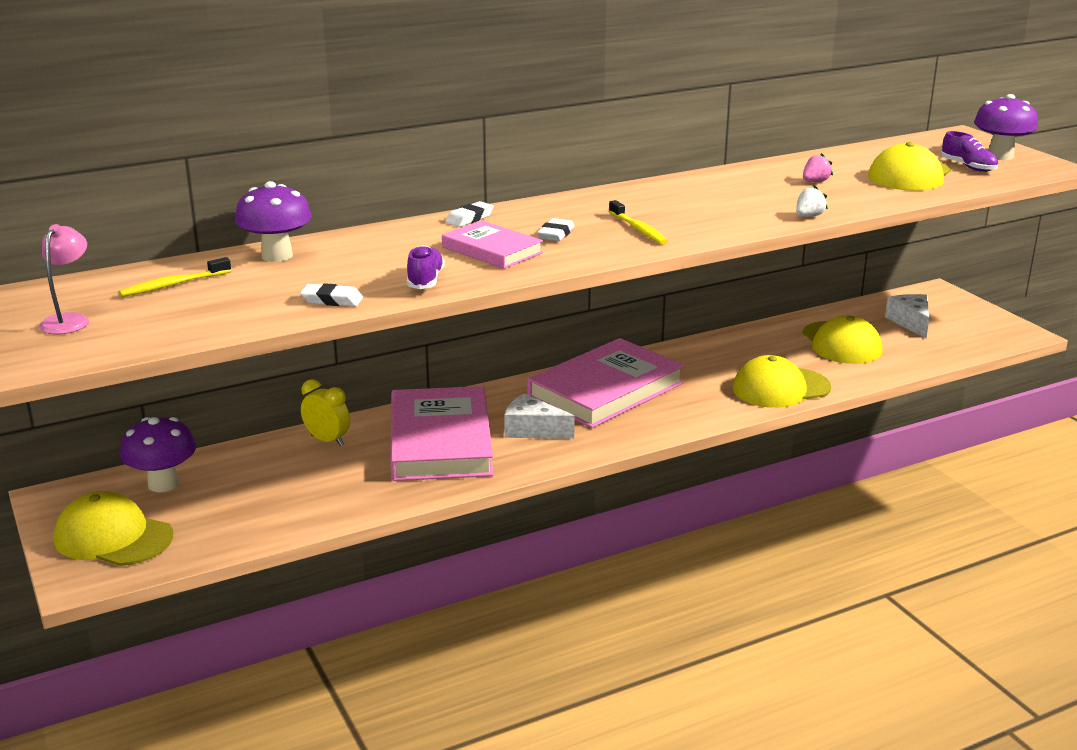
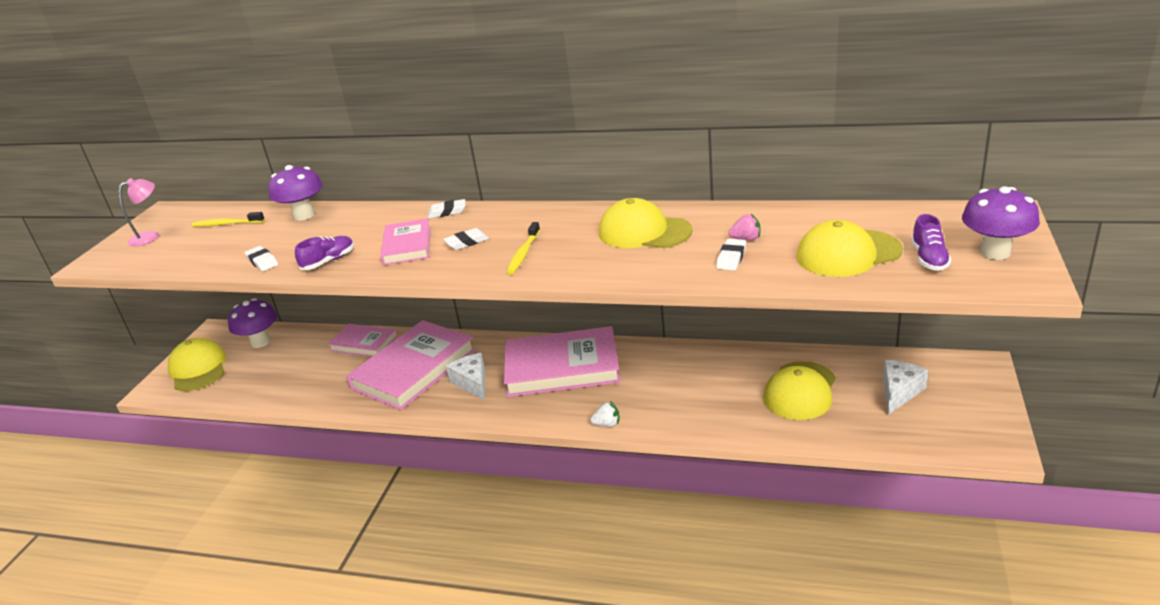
camera: 45 degrees right, 5 degrees up
yellow clock [301,379,350,446] -> pink book [328,324,397,357]
yellow cap [733,355,831,408] -> yellow cap moved to [599,198,693,248]
white strawberry [796,186,828,217] -> white strawberry moved to [590,401,619,427]
none -> white eraser [716,239,746,271]

